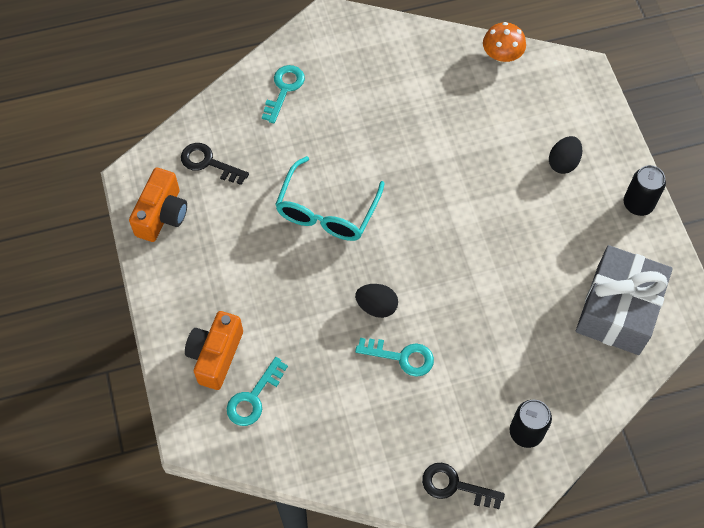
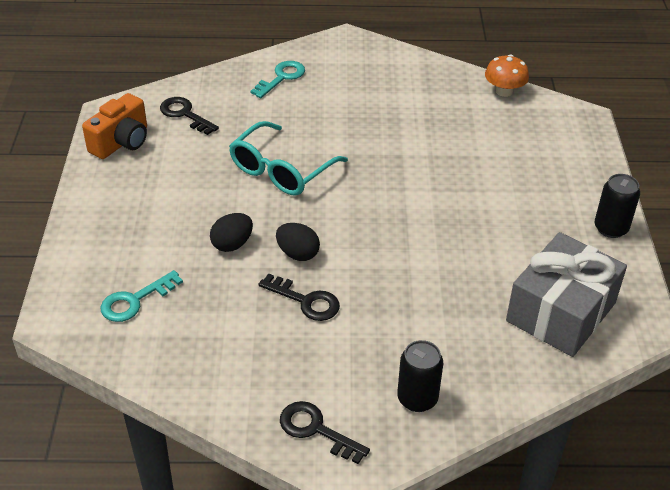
camera: 15 degrees right, 20 degrees down
orange camera [185,311,243,390] -> none
turquoise key [355,338,434,377] -> black key [258,273,340,321]
black egg [549,136,582,174] -> black egg moved to [210,213,253,252]

